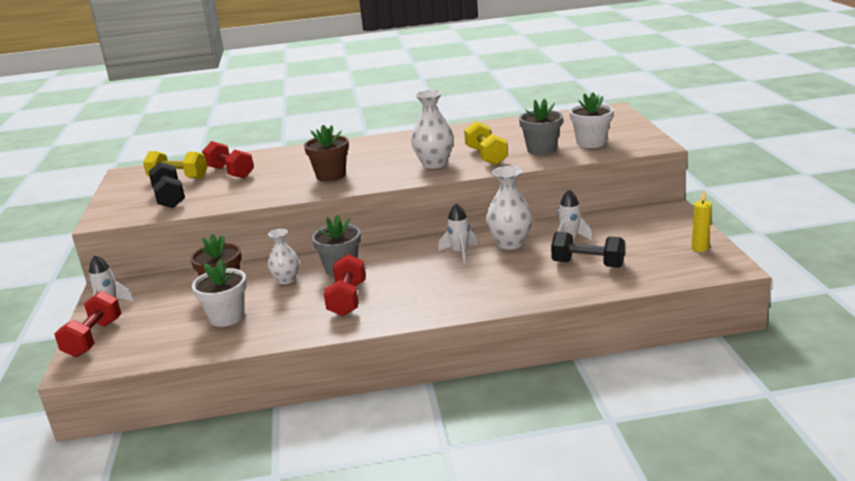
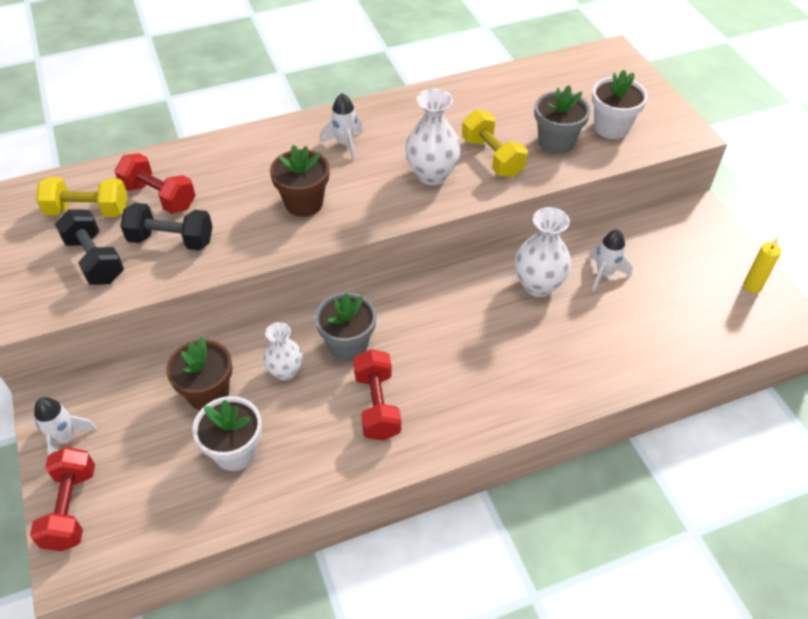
camera: 15 degrees left, 25 degrees up
white rocket [438,203,478,263] -> white rocket moved to [320,93,363,161]
black dumbbell [551,232,625,268] -> black dumbbell moved to [120,203,213,250]

